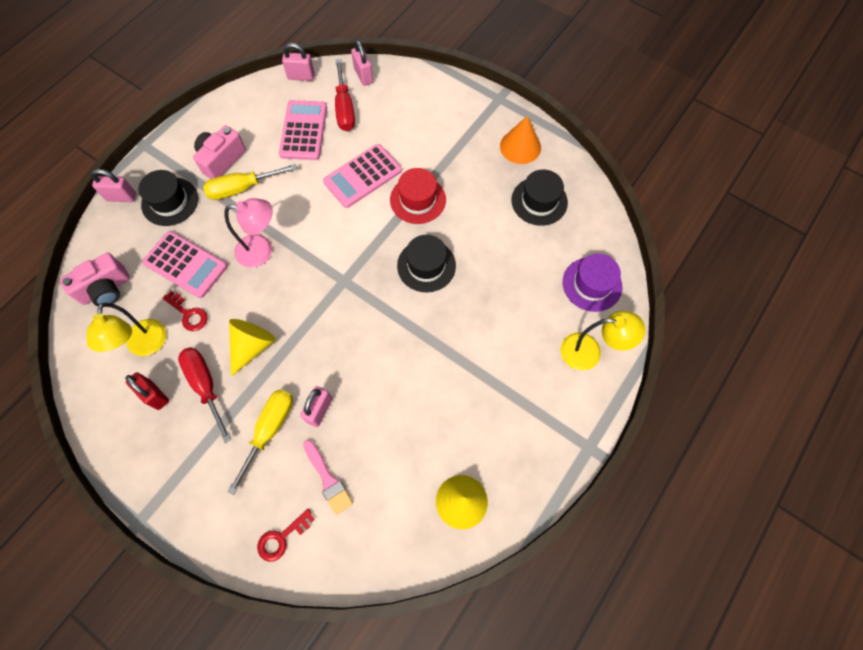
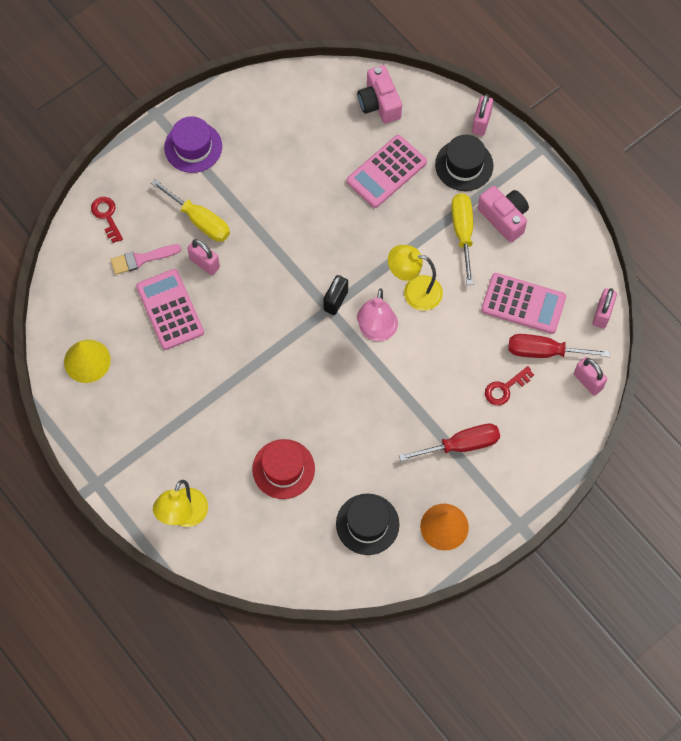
camera: 105 degrees right, 0 degrees up
yellow lamp [87,303,166,356] -> yellow lamp moved to [388,245,443,311]
red padlock [125,372,169,410] -> none
red key [163,291,208,331] -> red key moved to [485,366,534,405]
red screwdriver [178,347,232,443] -> red screwdriver moved to [399,423,500,461]
pink lamp [224,198,273,268] -> pink lamp moved to [357,289,398,341]
yellow cone [229,319,276,377] -> none
pink calculator [323,144,402,208] -> pink calculator moved to [136,269,204,350]
pink padlock [351,40,373,86] -> pink padlock turned 60 degrees clockwise [574,357,607,396]
red hat [390,168,446,224] -> red hat moved to [252,439,315,499]
black hat [397,235,456,292] -> none
purple hat [563,254,622,312] -> purple hat moved to [164,116,222,173]
none -> black padlock [323,275,348,315]

